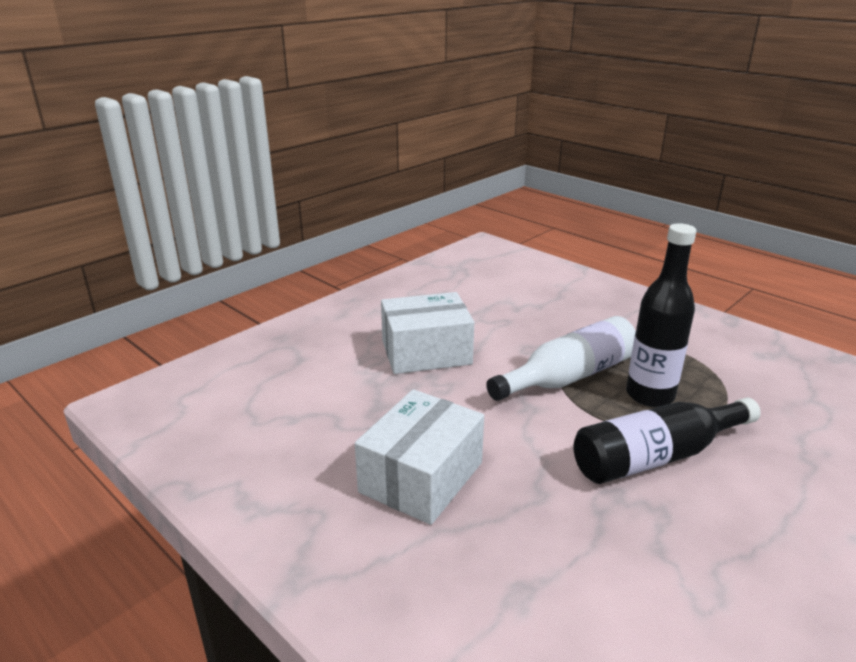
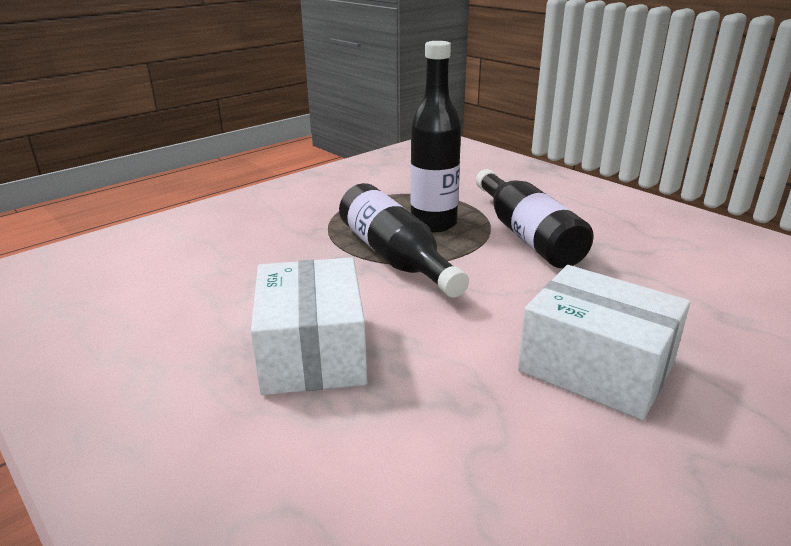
camera: 85 degrees left, 0 degrees up
white bottle [486,316,636,401] -> black bottle [339,183,469,298]

